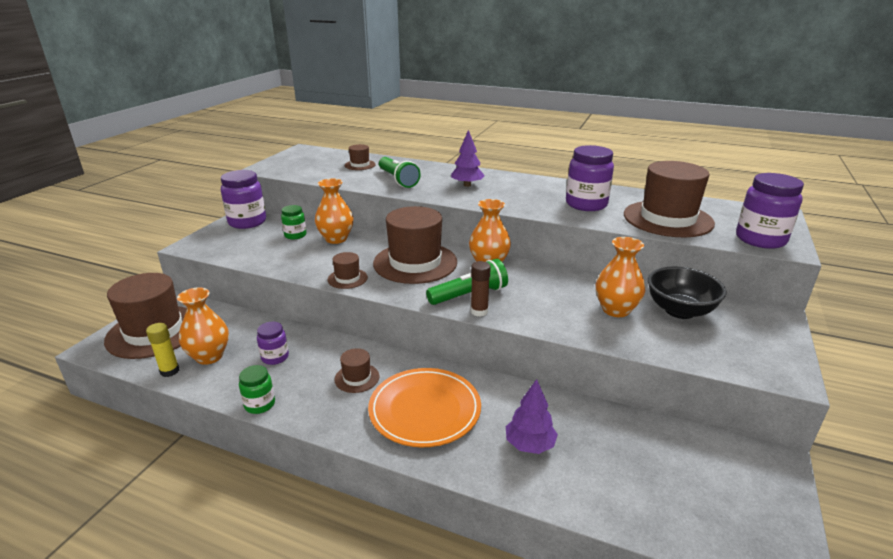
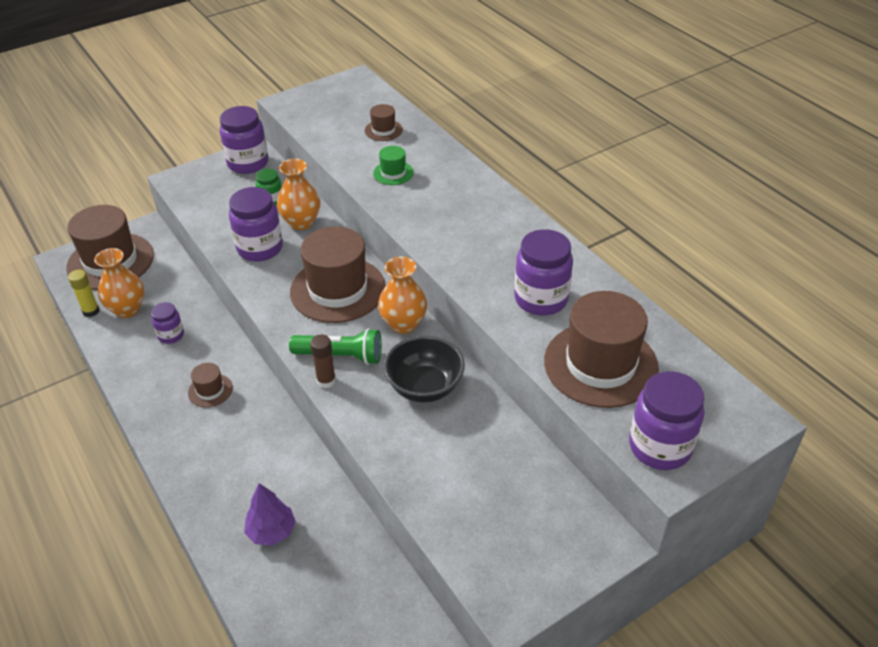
camera: 35 degrees right, 15 degrees up
green jar [239,365,275,414] -> none
brown hat [328,252,368,289] -> none
orange plate [368,368,481,448] -> none
green flashlight [379,157,421,188] -> green hat [373,146,414,185]
purple tree [451,130,485,187] -> none
orange vase [596,237,645,317] -> none
black bowl [648,267,727,319] -> black bowl moved to [384,336,465,403]
none -> purple jar [229,187,283,262]

